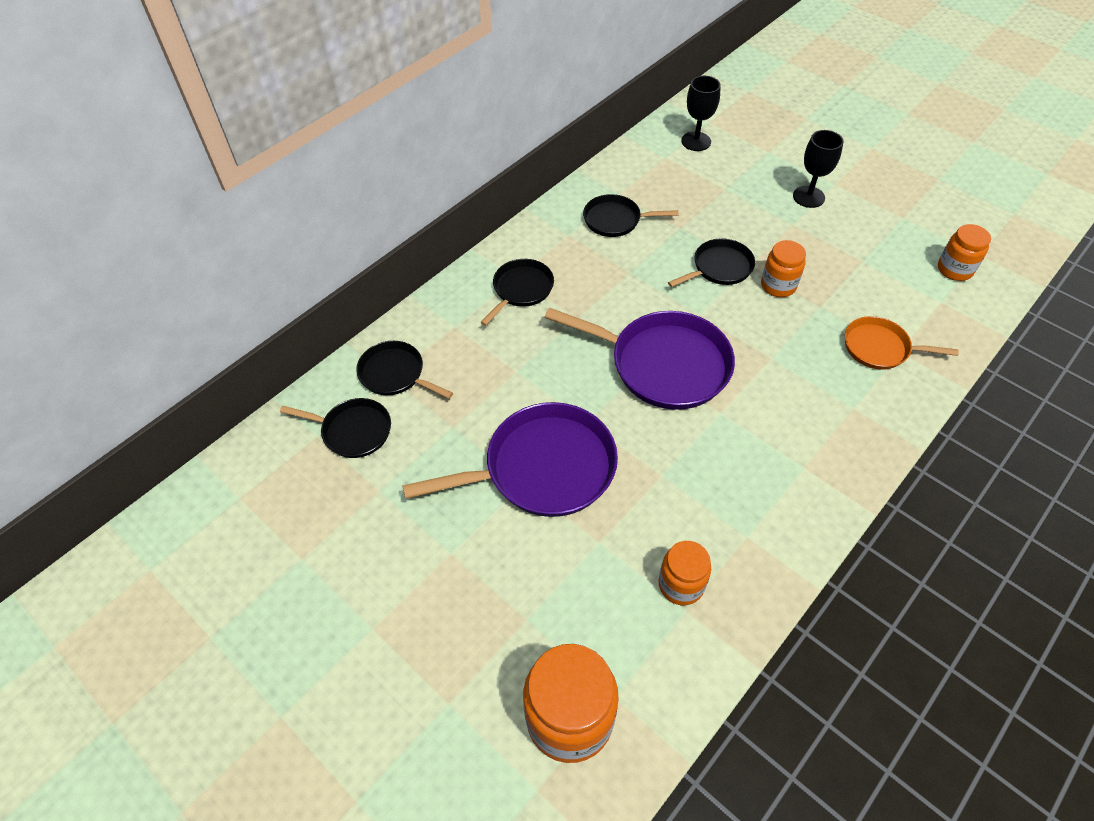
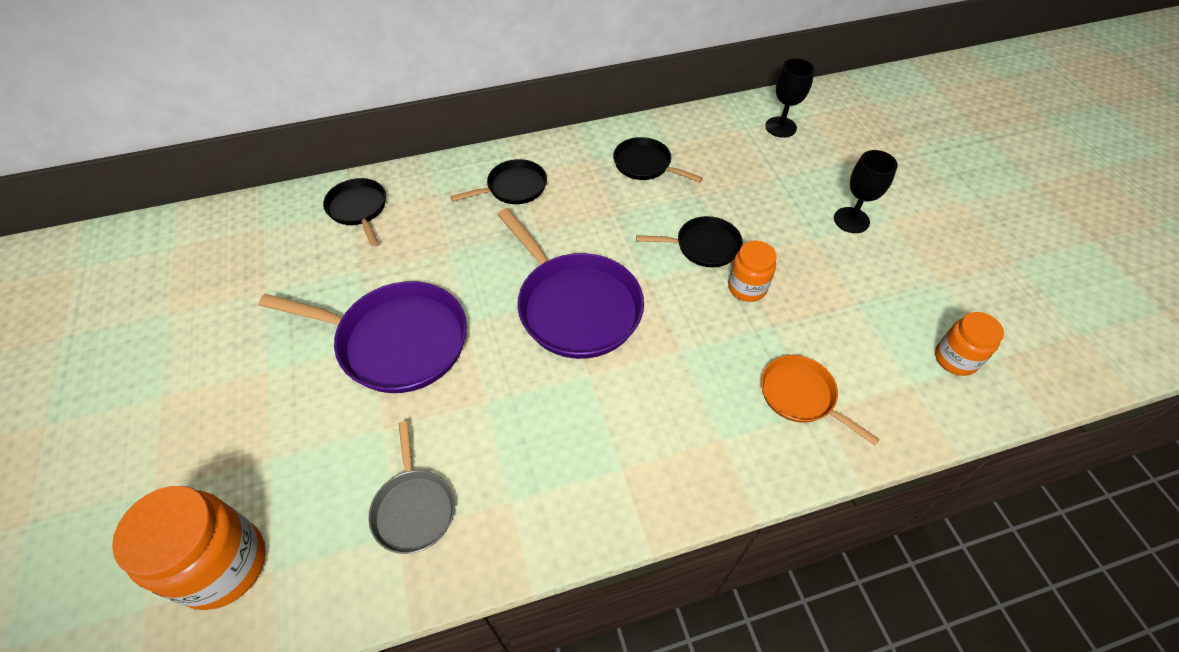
camera: 30 degrees right, 0 degrees up
black pan [280,398,391,458] -> none
orange jar [658,541,711,605] -> grey pan [368,421,455,554]

